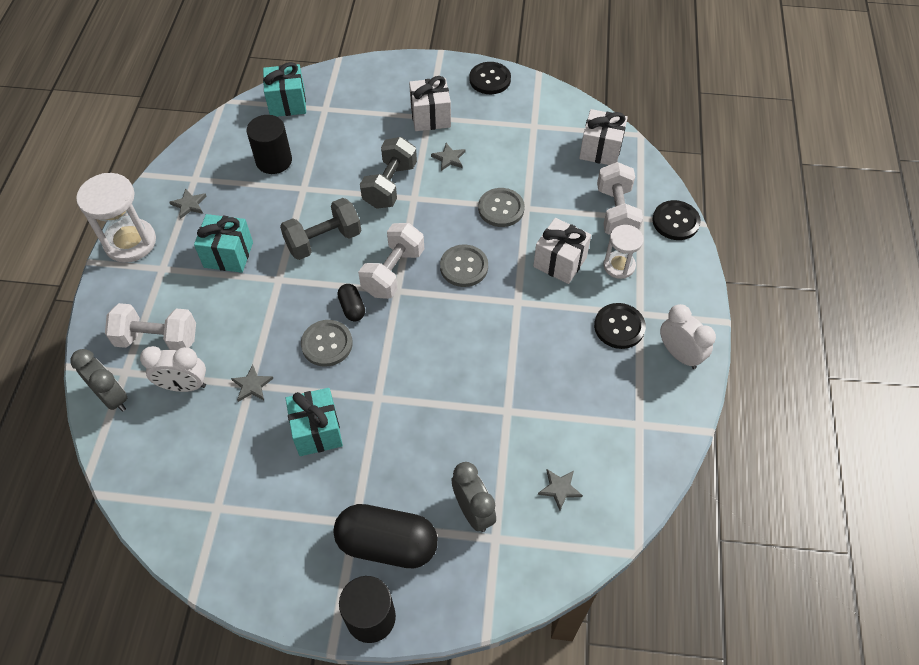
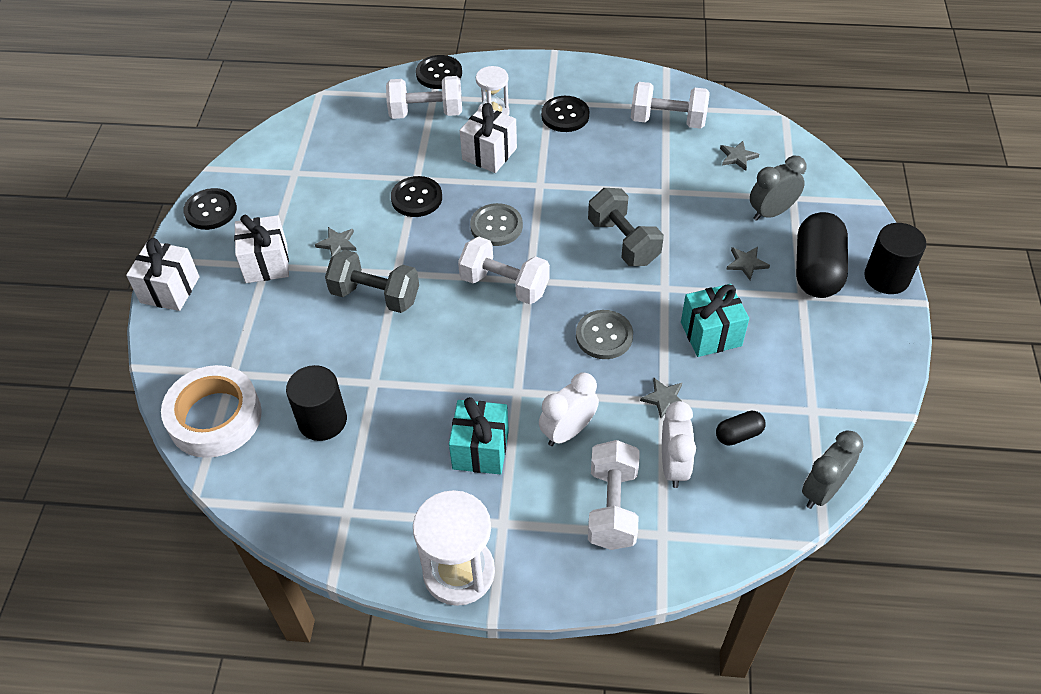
camera: 90 degrees left, 5 degrees down
grey clock [70,349,127,412] -> grey clock moved to [802,431,863,509]
grey star [169,188,206,219] -> grey star moved to [726,247,770,280]
turquoise gift [263,62,306,117] -> white tape [161,365,262,458]
grey dumbbell [280,198,361,260] -> grey dumbbell moved to [588,188,664,266]
black capsule [337,284,365,321] -> black capsule moved to [716,411,766,446]
grey button [478,188,525,227] -> black button [391,176,442,217]
white gift [579,109,628,165] -> white gift moved to [126,238,200,311]
white clock [660,304,716,369] -> white clock moved to [539,372,599,446]
none -> white dumbbell [631,82,709,129]

